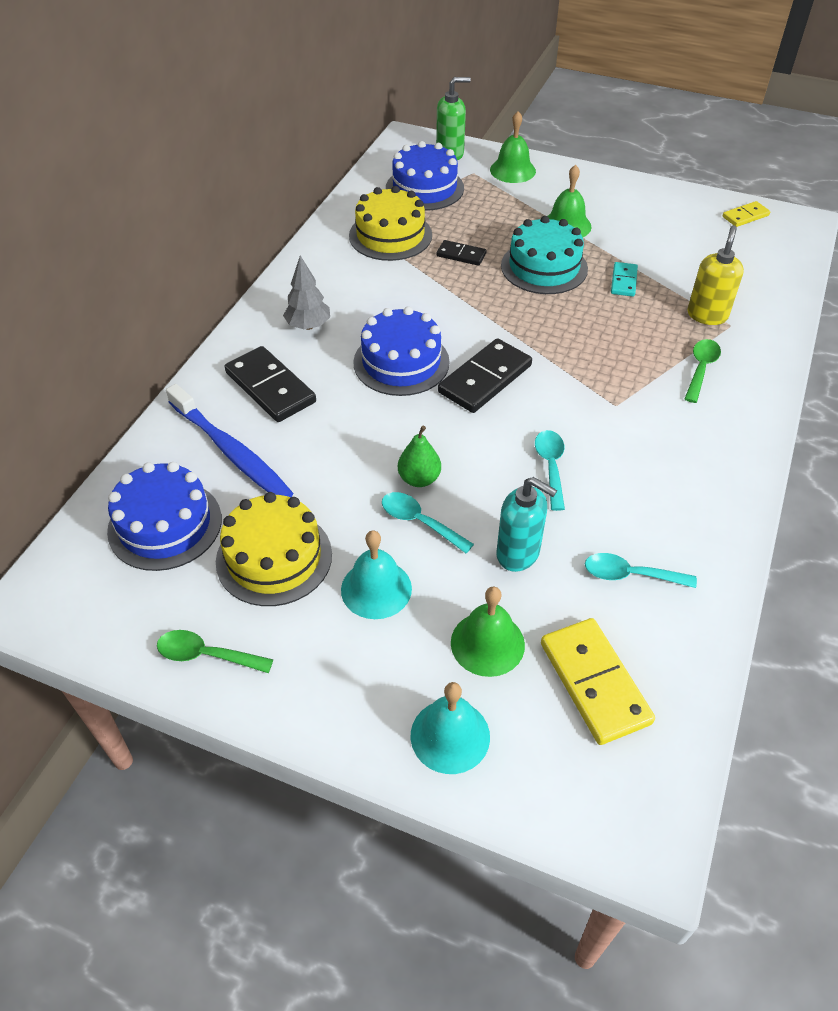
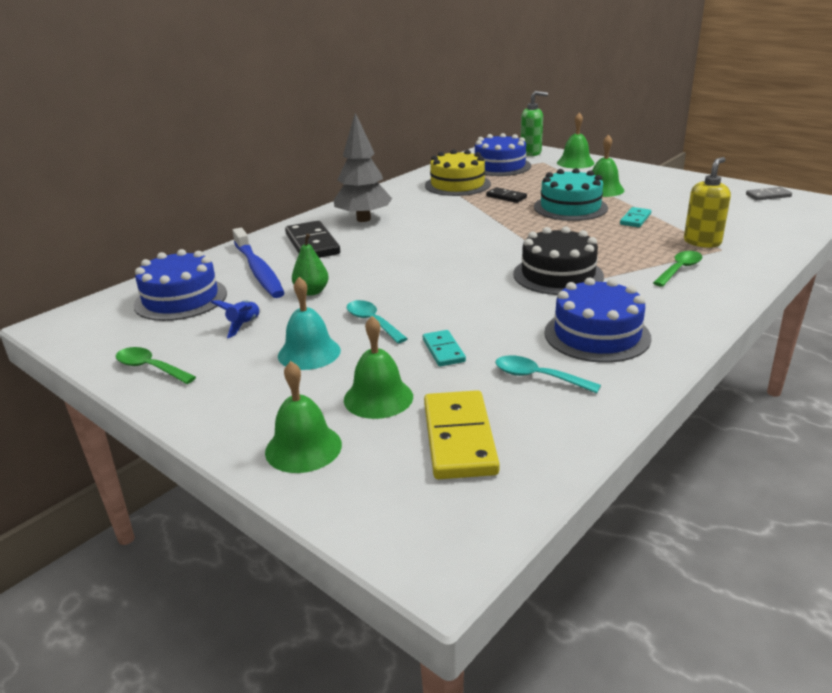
camera: 20 degrees right, 20 degrees down
yellow cake [216,492,332,606] -> blue rocket [211,300,261,338]
grey tree [283,255,330,330] -> grey tree [334,113,392,222], size x1.58
blue cake [353,307,450,396] -> blue cake moved to [544,277,651,363]
green pear [398,426,441,487] -> green pear moved to [292,234,329,296]
turquoise bell [411,682,490,774] -> green bell [265,361,342,473]
black domino [438,338,532,413] -> none
turquoise soap dispenser [496,477,557,572] -> turquoise domino [423,330,466,366]
turquoise spoon [535,430,565,511] -> none
yellow domino [722,201,770,227] -> grey domino [746,187,792,200]
none -> black cake [513,227,604,295]

